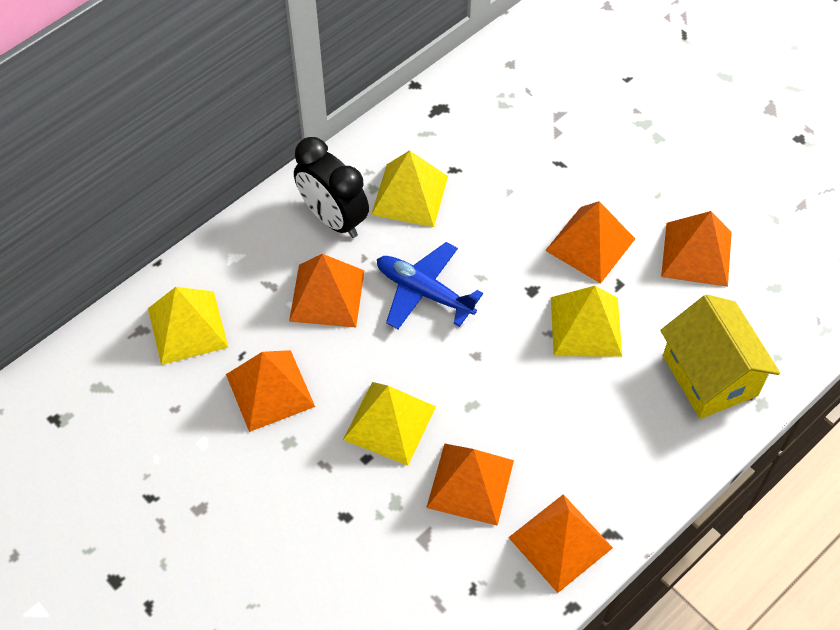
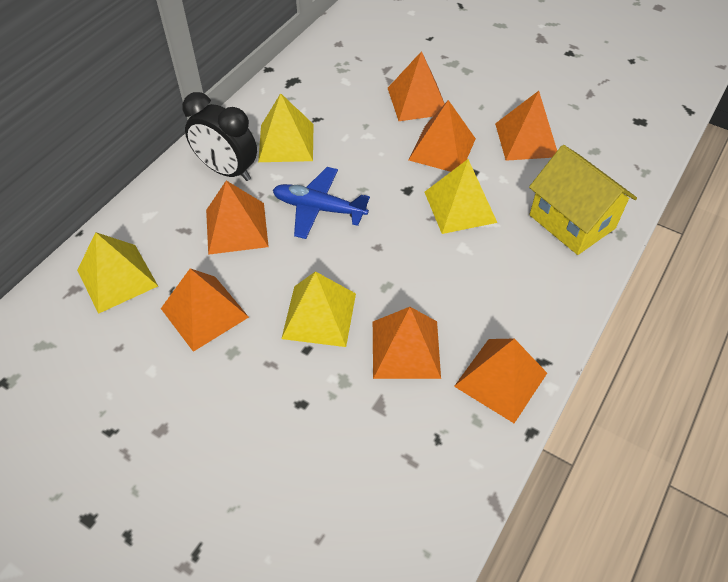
camera: 15 degrees left, 5 degrees down
none -> orange pyramid [388,51,445,121]

